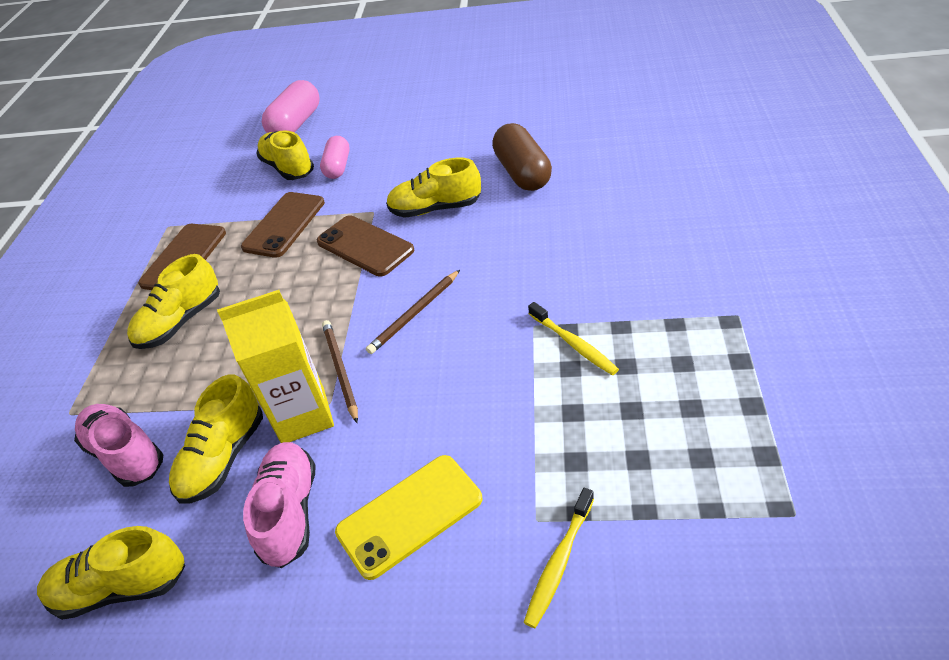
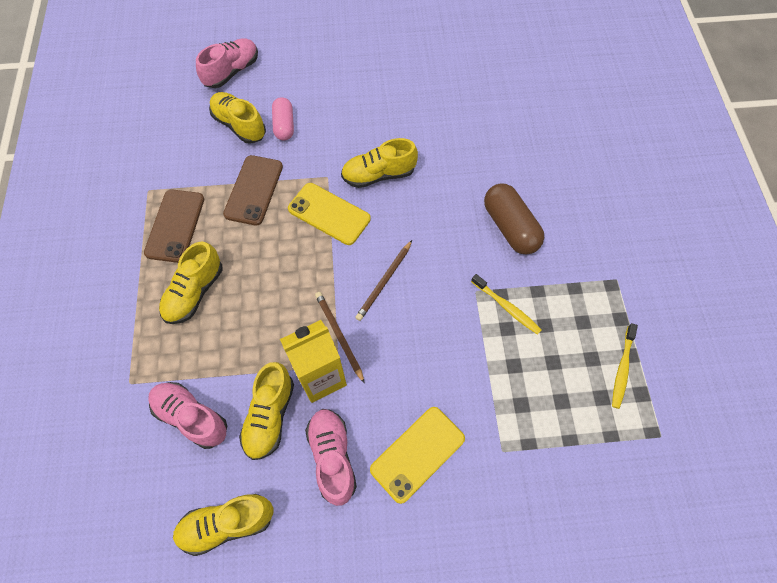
camera: 15 degrees left, 20 degrees up
pink capsule [262,80,320,133] -> pink shoe [196,38,258,88]
brown phone [317,215,414,277] -> yellow phone [288,183,371,245]
brown capsule [492,123,552,191] -> brown capsule moved to [484,184,544,255]
yellow toothbrush [524,488,594,628] -> yellow toothbrush moved to [612,323,638,409]

